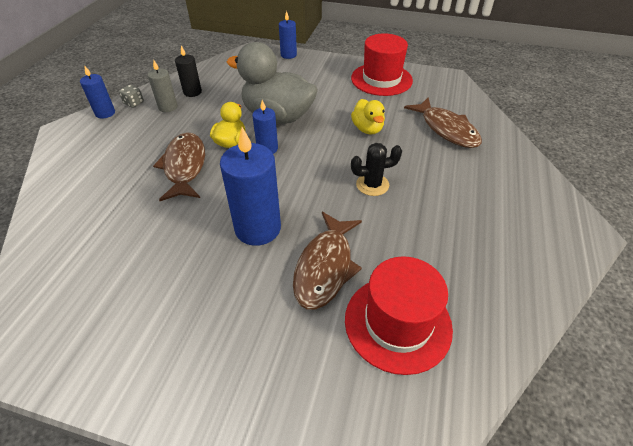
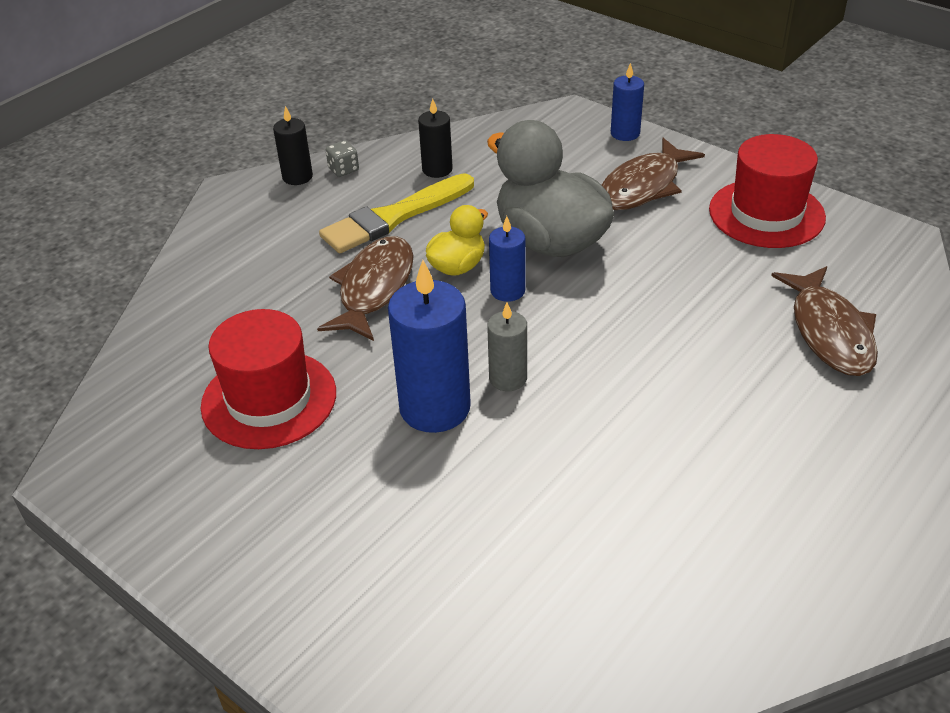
camera: 25 degrees right, 5 degrees down
blue candle [80,65,115,119] -> black candle [273,106,313,185]
grey candle [148,60,178,112] -> grey candle moved to [487,302,527,391]
brown fish [293,212,362,310] -> brown fish moved to [602,138,705,210]
red hat [345,256,453,375] -> red hat moved to [201,309,336,449]
yellow duck [351,99,385,135] -> none
black cactus [351,143,402,196] -> none
none -> yellow brush [319,173,474,253]

